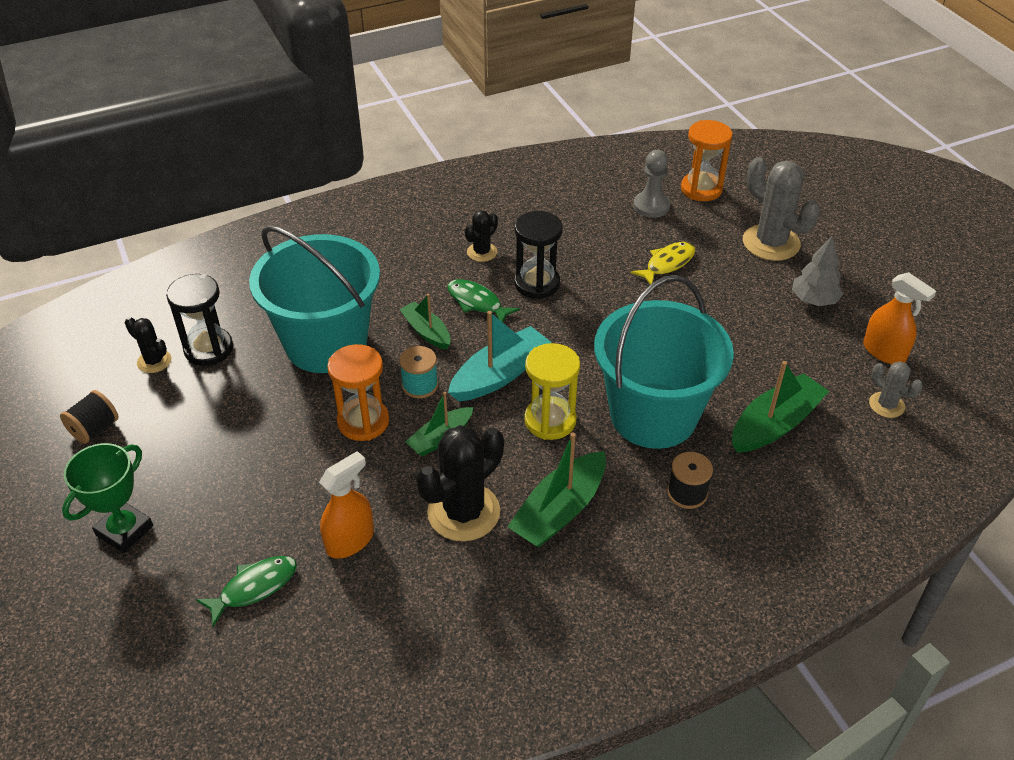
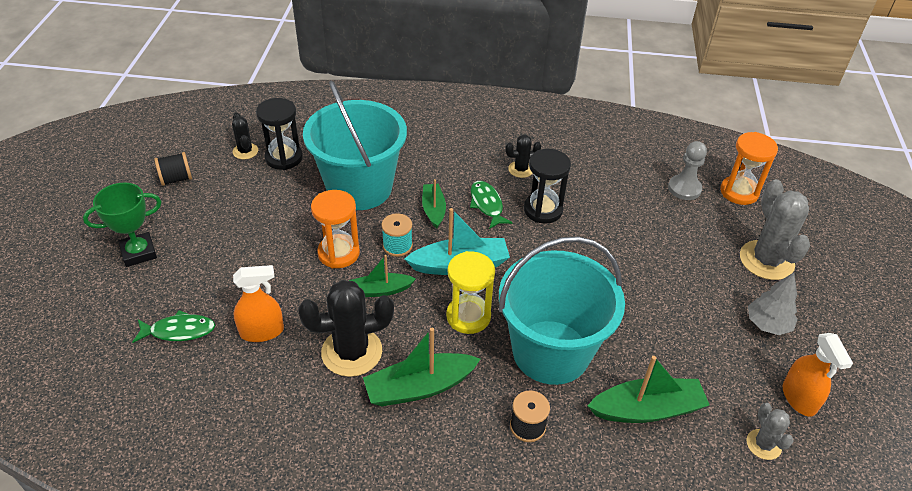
camera: 30 degrees right, 0 degrees up
yellow fish [631,242,695,284] -> none

